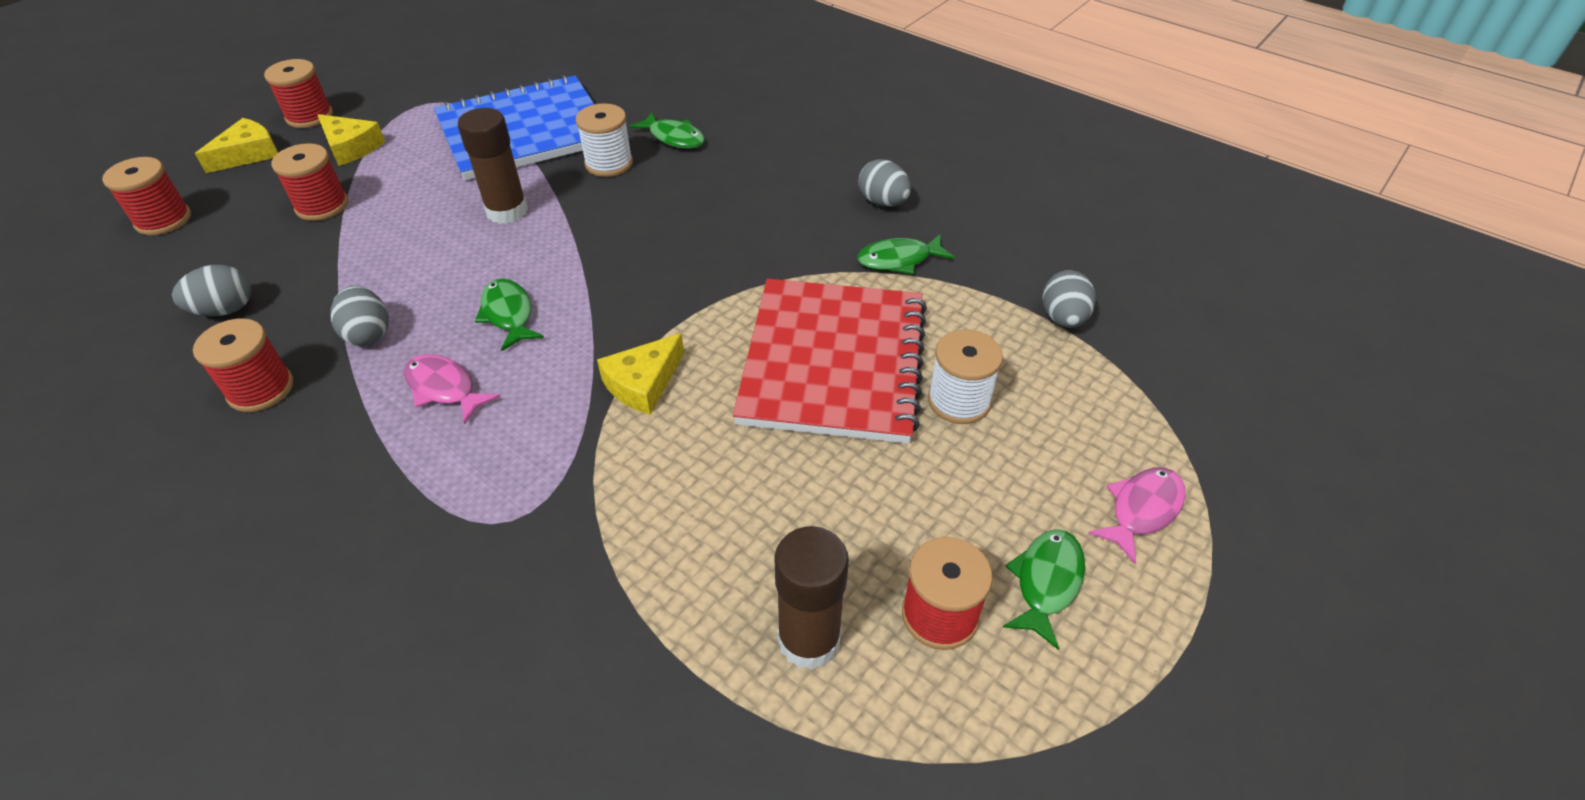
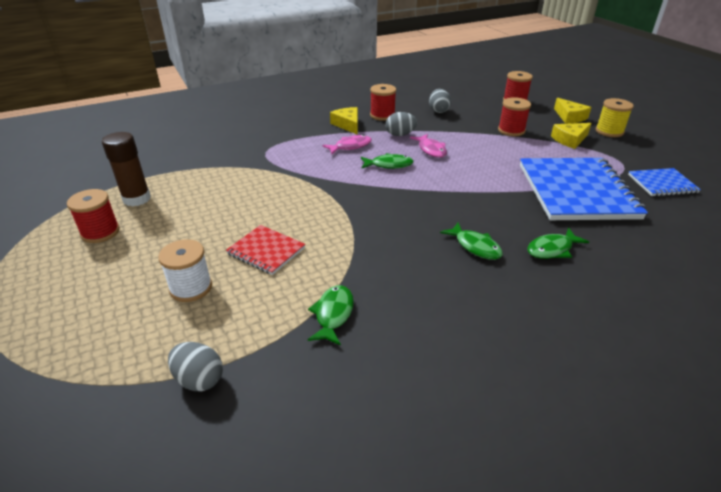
camera: 115 degrees right, 10 degrees down
red spool [264,59,333,128] -> yellow spool [596,98,633,137]
brown glue stick [458,108,528,224] -> none
white spool [576,103,633,177] -> none
yellow cheese [597,333,684,415] -> yellow cheese moved to [330,107,358,135]
red notebook [733,279,927,444] -> red notebook [226,225,305,275], size x0.49
grey egg [859,159,911,206] -> none
green fish [1003,529,1085,650] -> green fish moved to [440,222,503,260]
pink fish [1089,467,1186,564] -> pink fish moved to [410,134,447,158]
none -> blue notebook [628,168,701,196]

